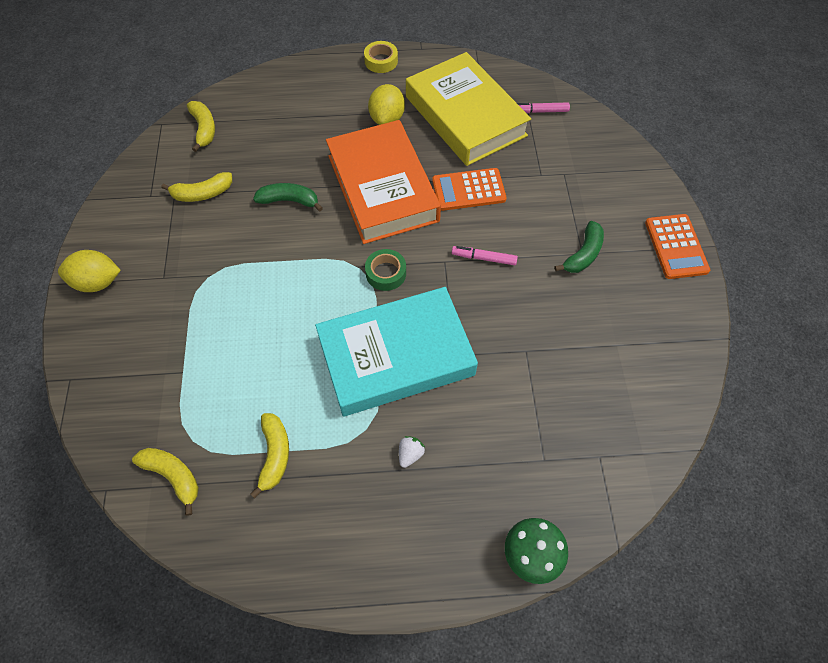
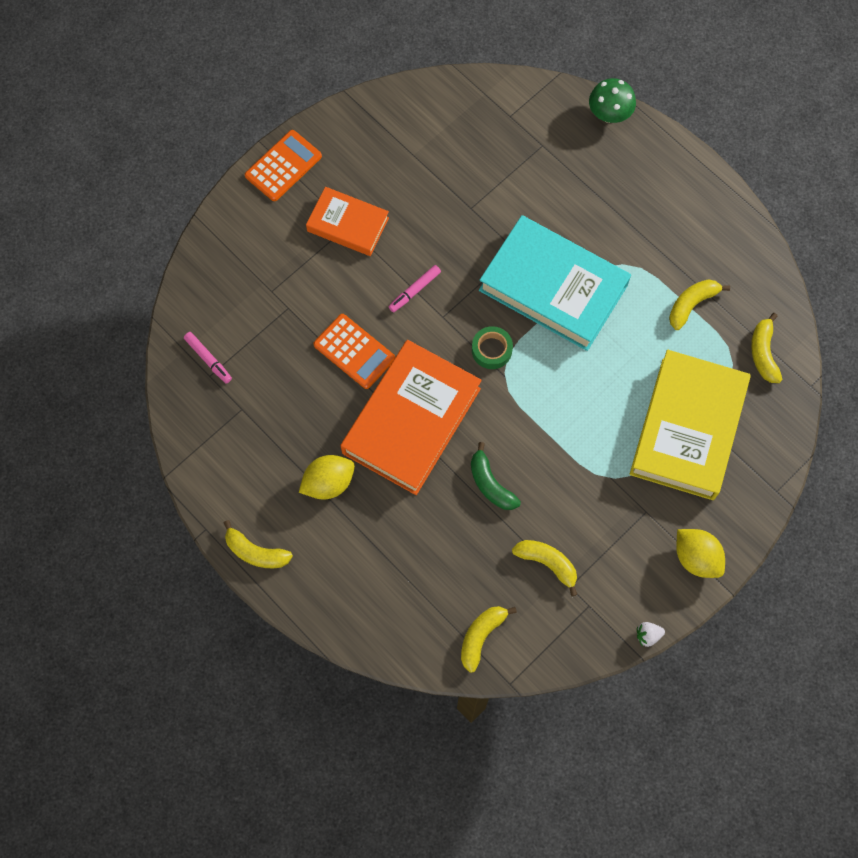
camera: 130 degrees left, 10 degrees up
yellow tape [364,41,398,73] -> yellow banana [224,520,293,568]
white strawberry [399,436,425,468] -> white strawberry moved to [637,622,665,647]
yellow book [406,52,531,166] -> yellow book moved to [630,350,751,500]
pink marker [452,246,518,265] -> pink marker turned 75 degrees clockwise [389,265,441,312]
green banana [554,221,604,273] -> orange book [306,187,389,256]

